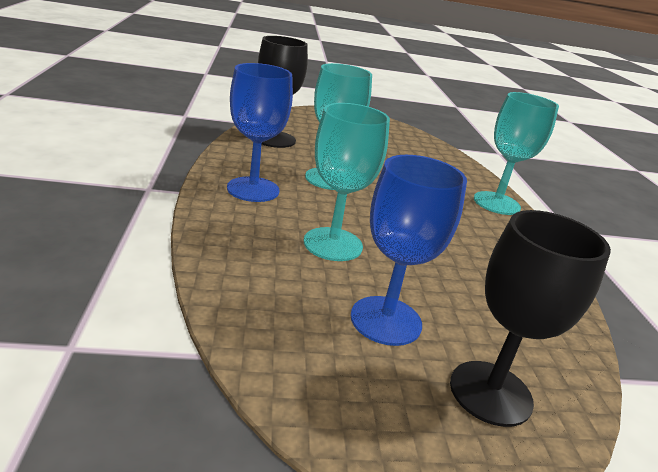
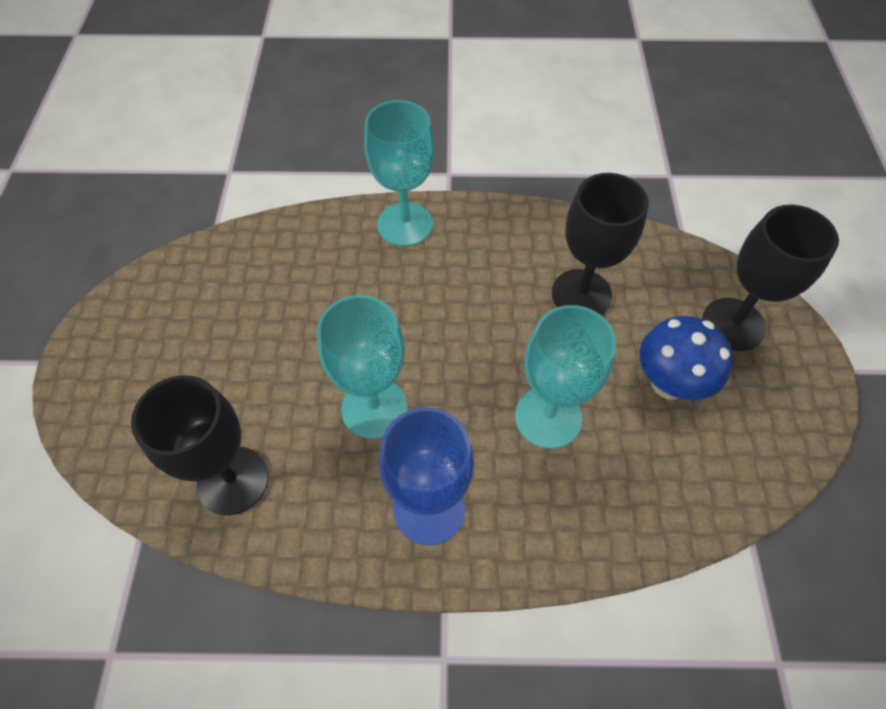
camera: 80 degrees left, 30 degrees up
blue goblet [351,155,467,346] -> blue mushroom [639,316,733,400]
none -> black goblet [552,173,648,315]

